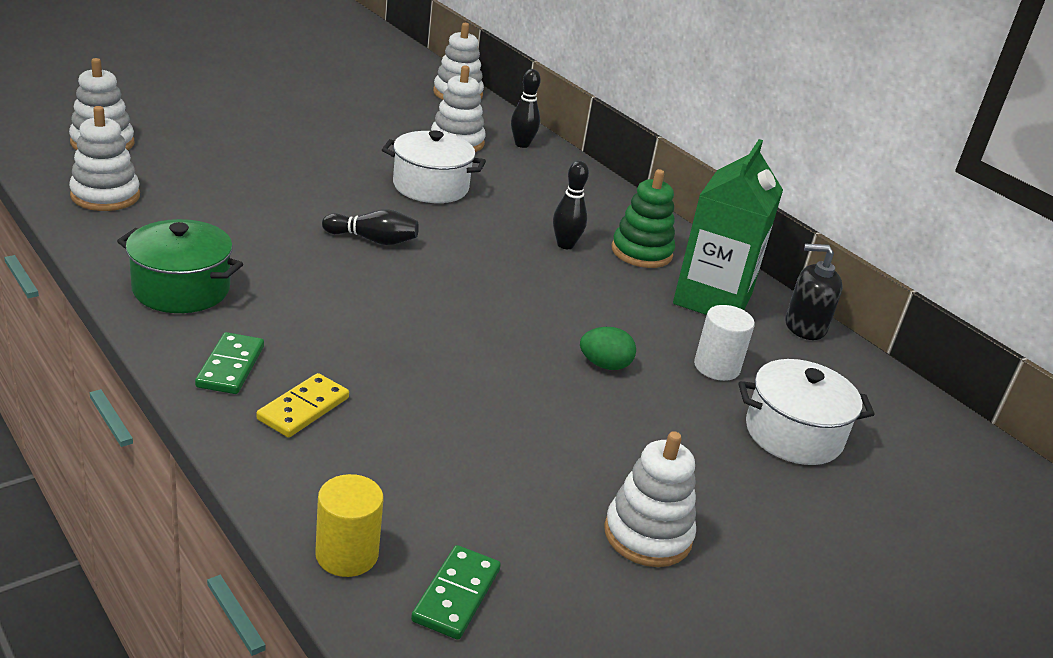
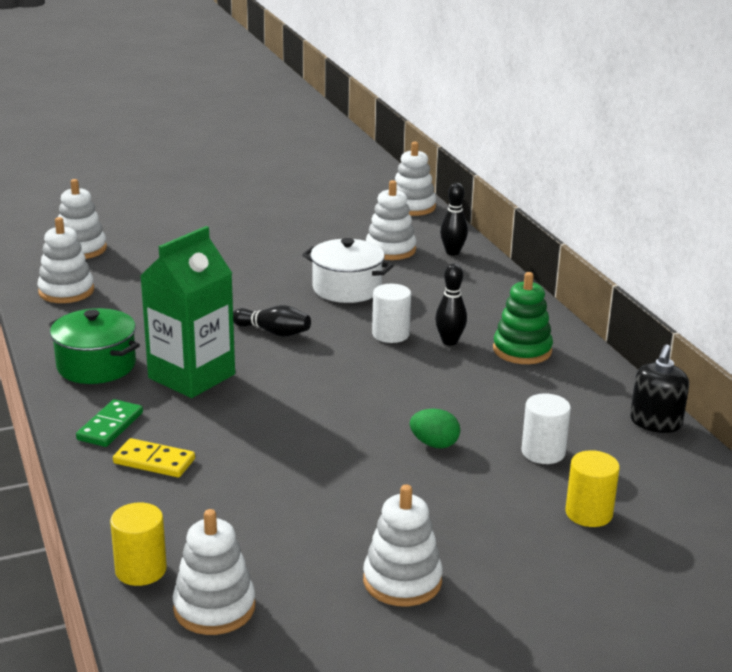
camera: 20 degrees right, 5 degrees down
yellow domino [256,373,349,438] -> yellow domino turned 60 degrees clockwise [113,438,195,477]
green domino [411,545,501,640] -> white stacking toy [172,509,255,635]
green carton [673,139,783,315] -> green carton moved to [140,226,235,398]
white pot [738,359,875,465] -> yellow cylinder [565,450,620,527]
black soap dispenser [785,244,842,340] -> black soap dispenser turned 90 degrees counterclockwise [630,344,689,433]
none -> white cylinder [372,284,411,343]

